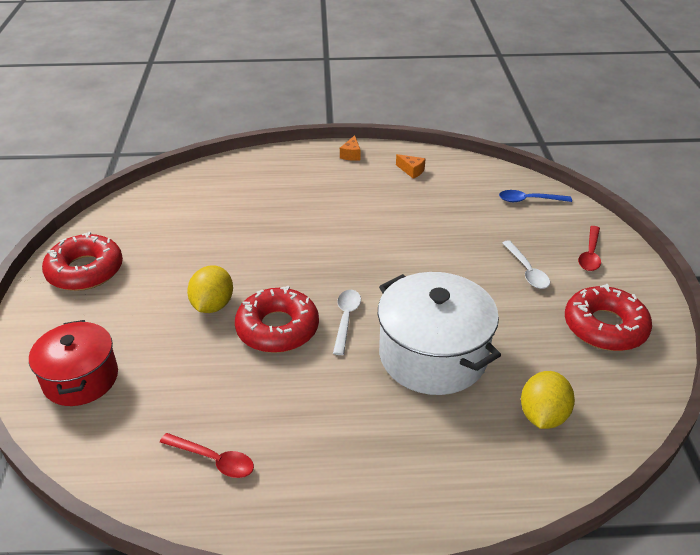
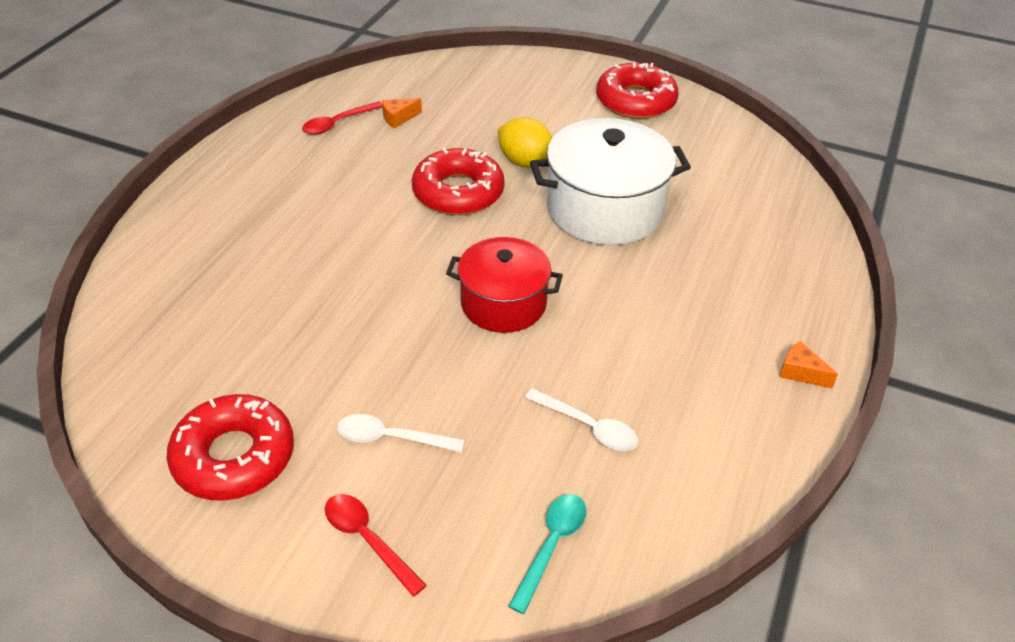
camera: 115 degrees right, 5 degrees up
red pot [29,320,118,406] -> red pot moved to [446,237,563,333]
white spoon [333,290,361,355] -> white spoon moved to [525,388,638,451]
white pot [378,272,501,395] -> white pot moved to [530,118,691,245]
orange cheese [396,154,425,179] -> orange cheese moved to [382,98,422,128]
blue spoon [499,190,572,202] -> turquoise spoon [508,494,586,614]
yellow lemon [521,371,575,429] -> none

